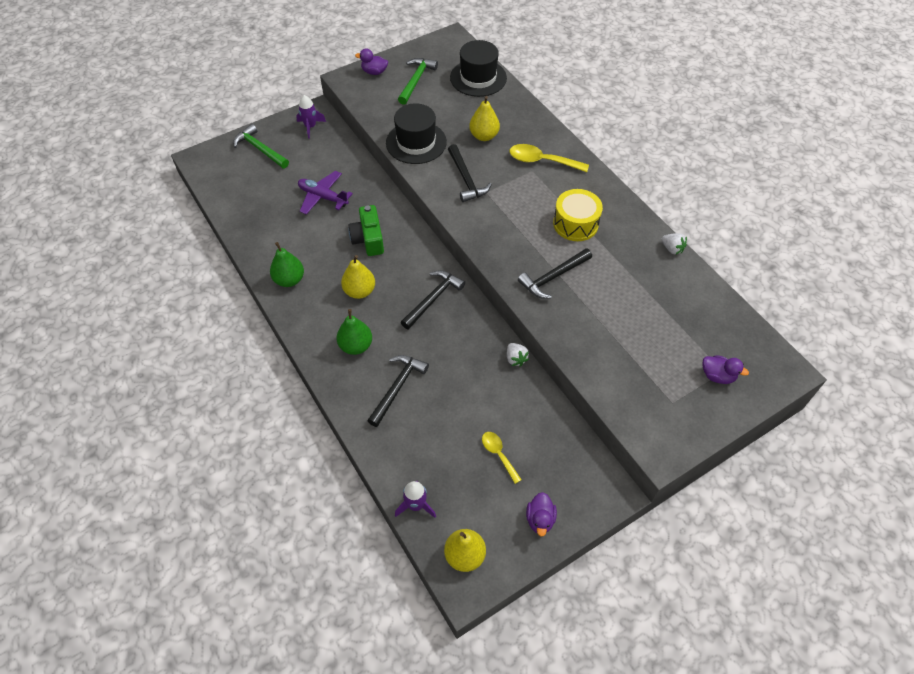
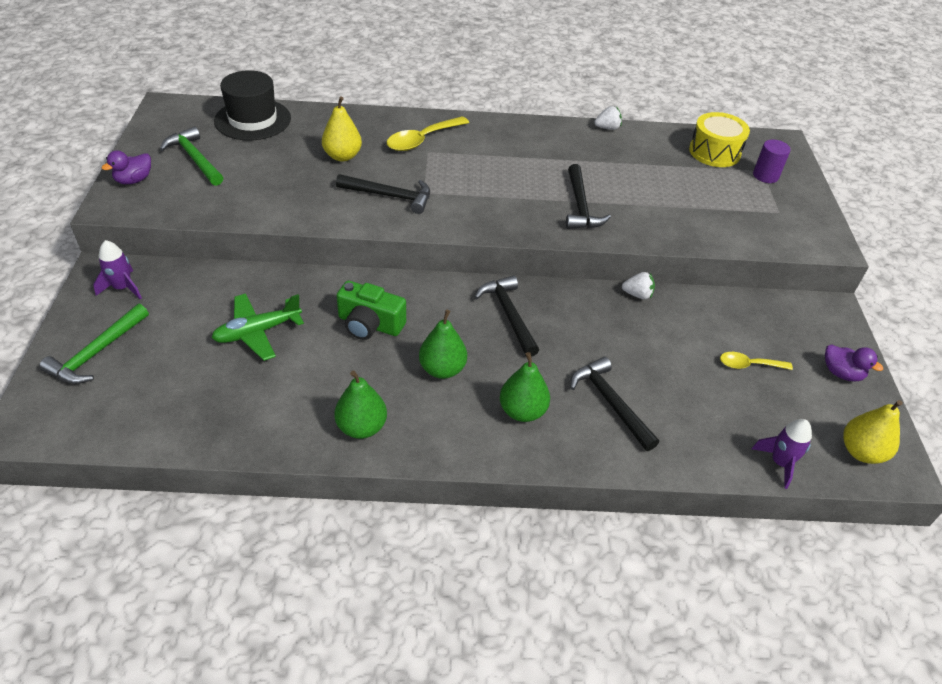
camera: 60 degrees left, 10 degrees down
green hammer [233,124,289,168] -> green hammer turned 45 degrees counterclockwise [39,304,149,384]
purple plane [298,171,353,215] -> green plane [211,293,304,361]
yellow pear [341,255,375,299] -> green pear [419,310,467,379]
black hat [386,103,447,164] -> none
yellow drum [553,189,603,241] -> yellow drum moved to [689,112,750,167]
purple duck [703,355,749,384] -> purple cylinder [753,140,791,183]

